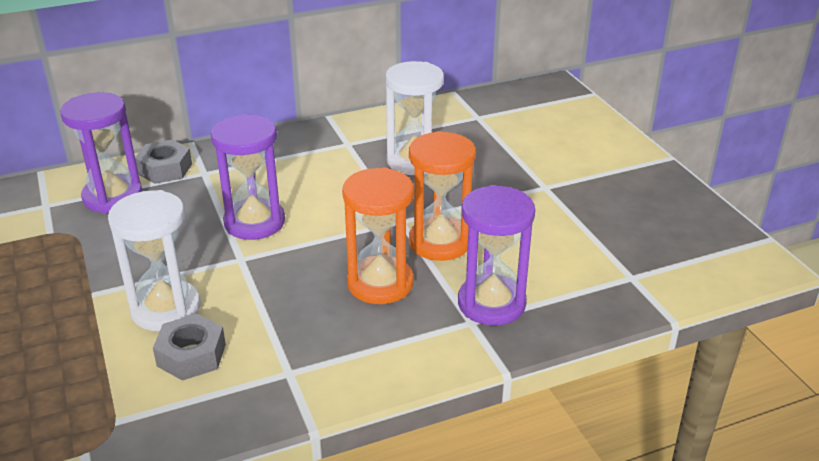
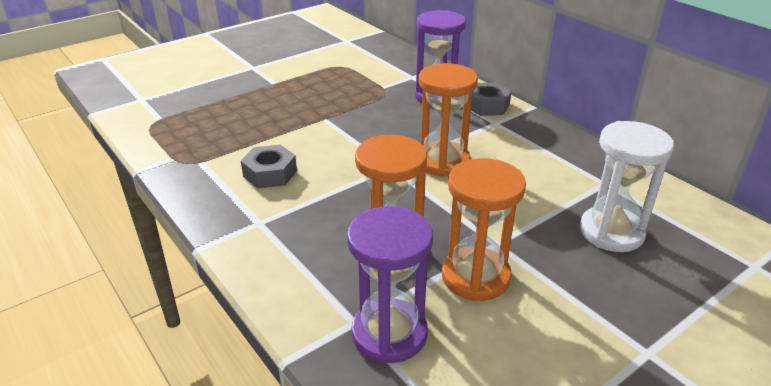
camera: 75 degrees right, 0 degrees up
white hourglass [108,190,200,331] -> none
purple hourglass [211,114,285,240] -> orange hourglass [419,63,478,177]

